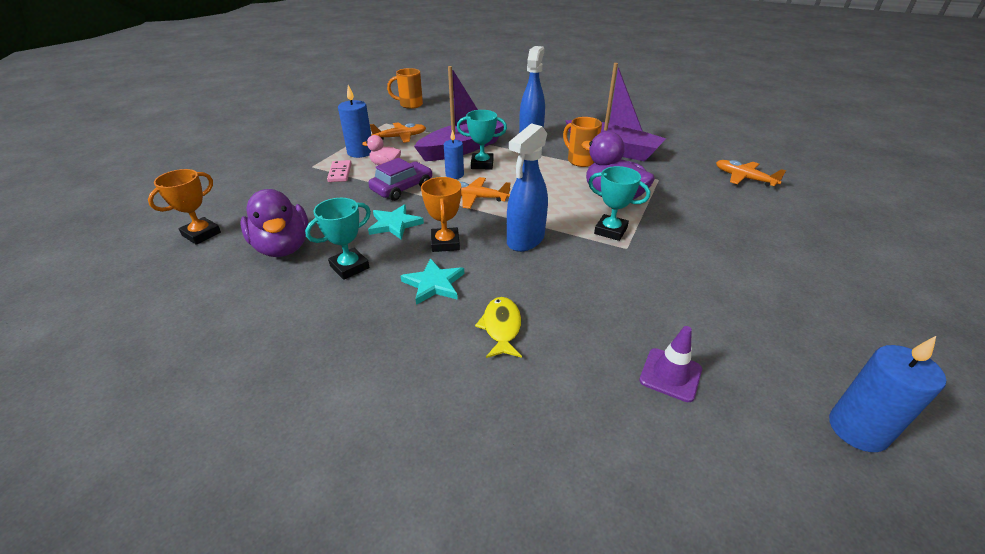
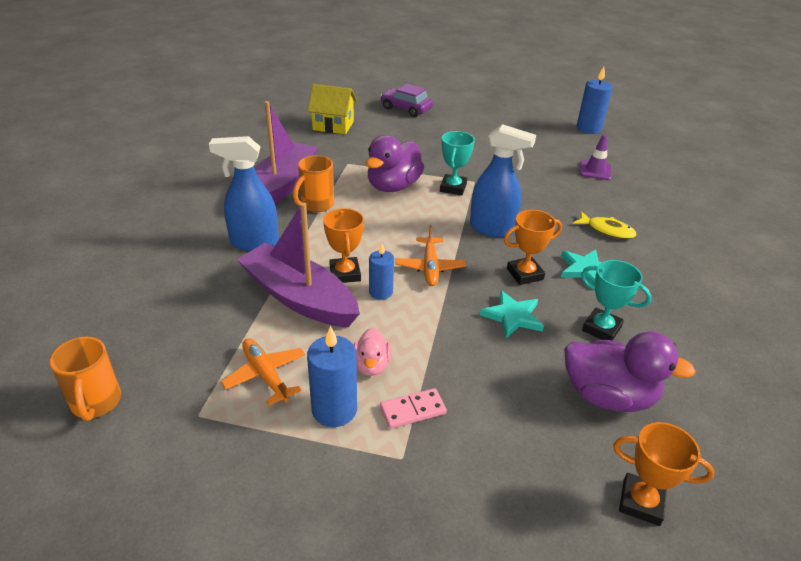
camera: 105 degrees left, 0 degrees up
purple duck [241,189,309,257] -> purple duck turned 60 degrees clockwise [564,332,696,412]
purple car [368,158,432,201] -> purple car moved to [380,84,433,117]
turquoise trophy [457,110,507,169] -> orange trophy [323,208,364,283]
yellow fish [475,297,522,358] -> yellow fish turned 135 degrees counterclockwise [573,211,636,239]
orange plane [716,160,786,186] -> yellow house [308,84,357,134]

